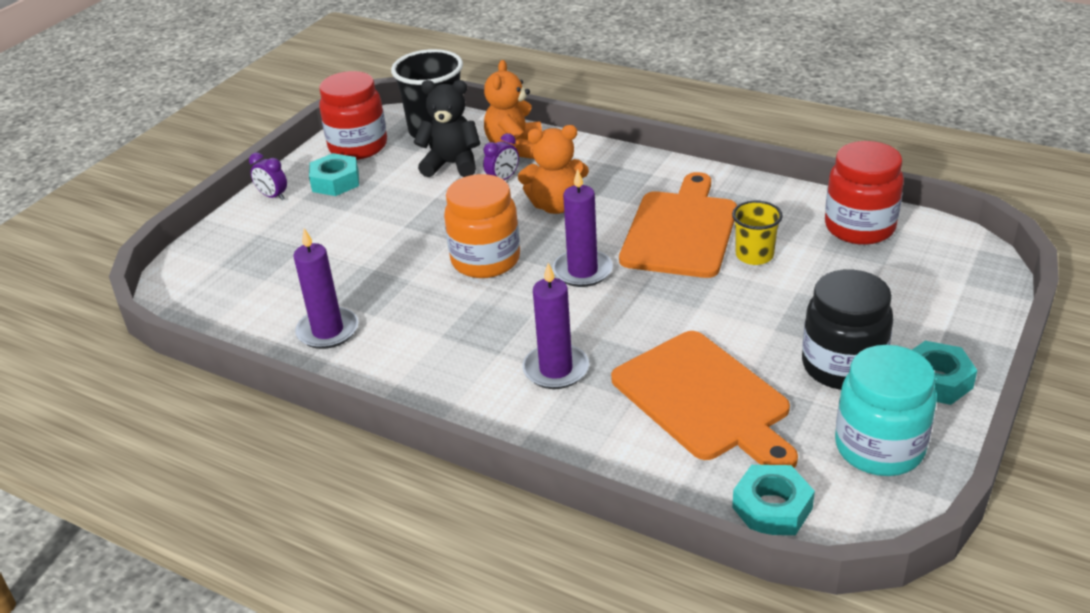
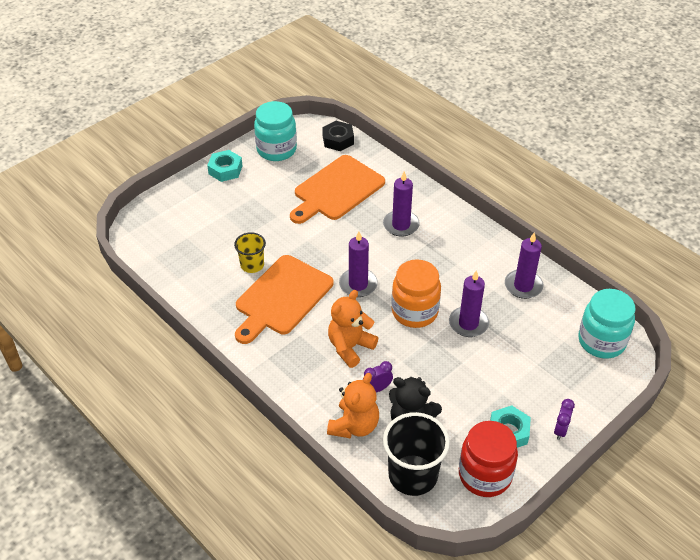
camera: 165 degrees left, 10 degrees up
purple clock [249,152,287,200] -> purple clock turned 60 degrees clockwise [554,399,575,440]
orange teddy bear [518,125,589,214] -> orange teddy bear turned 60 degrees counterclockwise [328,290,378,368]
orange cutting board [611,331,798,468] -> orange cutting board turned 120 degrees counterclockwise [290,155,385,224]
turquoise nut [732,465,815,535] -> black nut [322,121,354,151]
black jar [802,269,893,390] -> none
red jar [825,141,904,245] -> none
none -> purple candle [449,271,489,337]
none -> turquoise jar [578,289,635,358]

